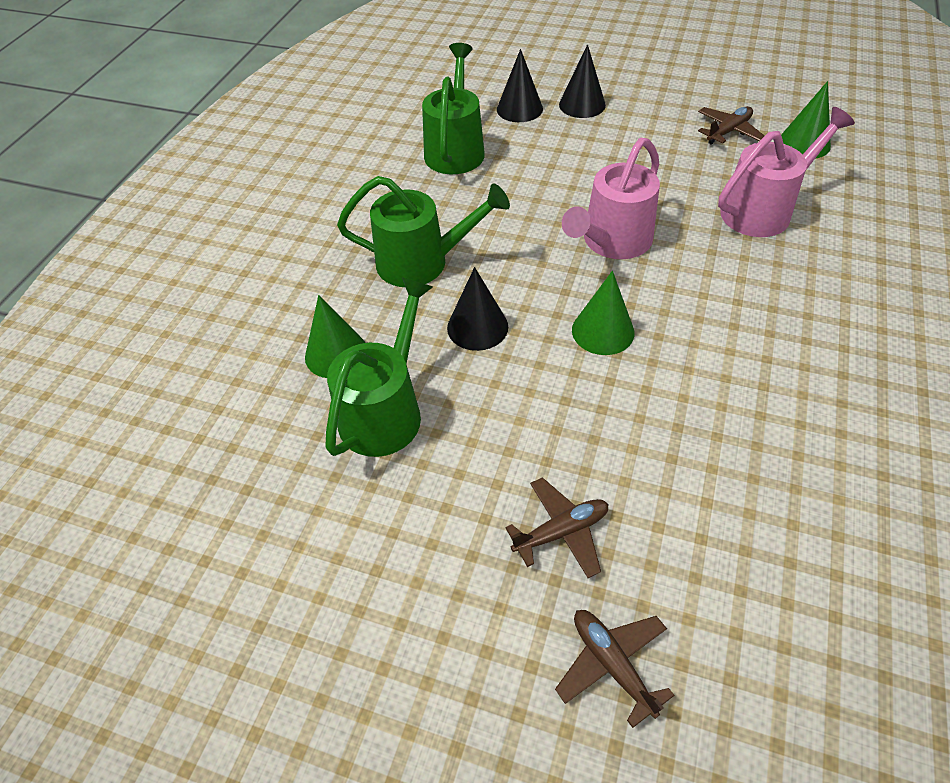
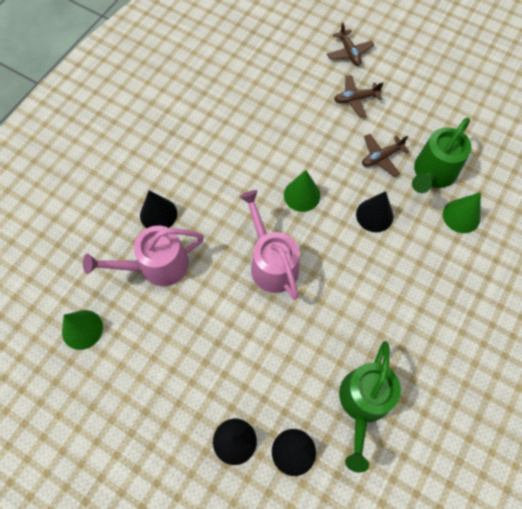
camera: 170 degrees left, 15 degrees up
green watering can [337,176,510,287] -> none
pink watering can [562,138,660,259] -> pink watering can turned 75 degrees counterclockwise [239,190,299,300]
brown plane [698,106,765,145] -> brown plane moved to [362,134,409,177]
none -> black cone [140,191,177,228]

